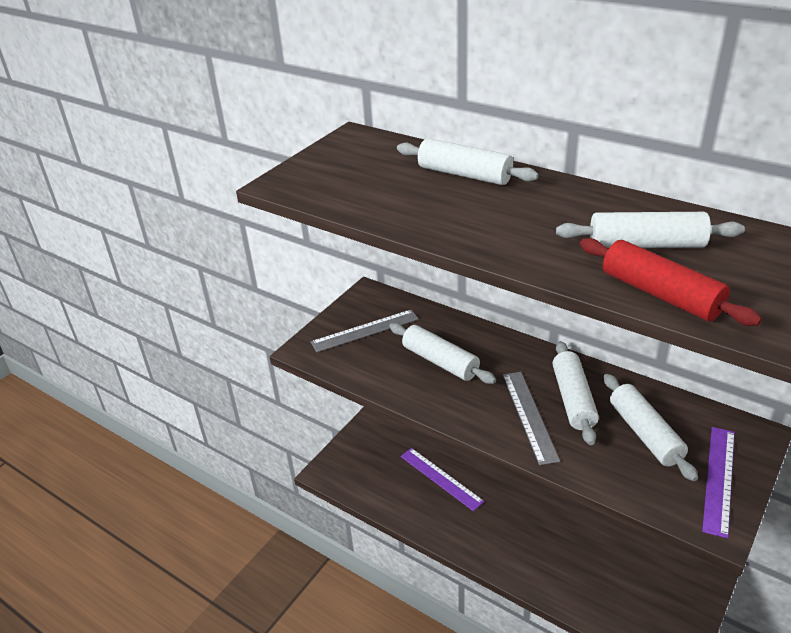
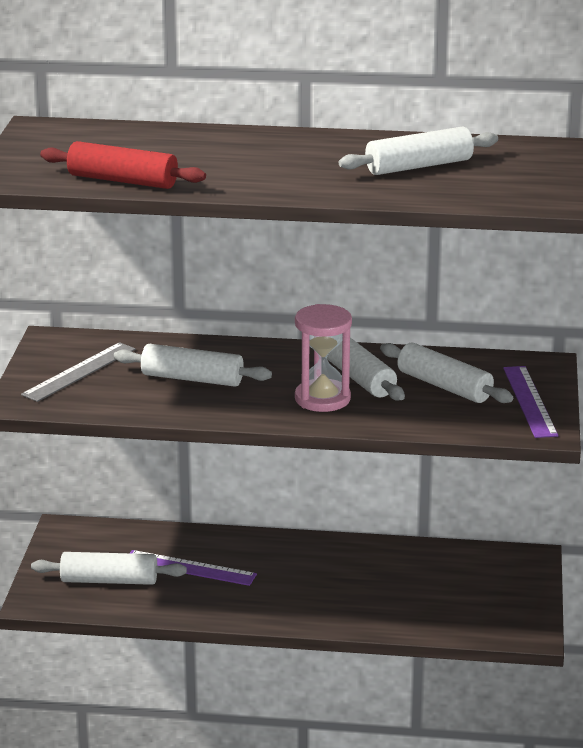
camera: 30 degrees left, 10 degrees down
white rolling pin [397,138,539,185] -> white rolling pin moved to [31,552,187,585]
grey ruler [503,372,560,465] -> pink hourglass [295,304,352,412]
red rolling pin [580,238,762,326] -> red rolling pin moved to [40,141,206,189]

